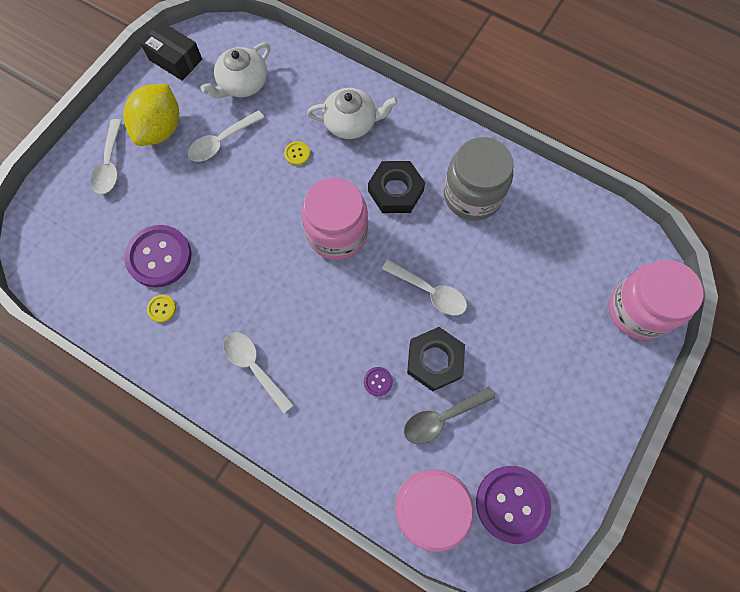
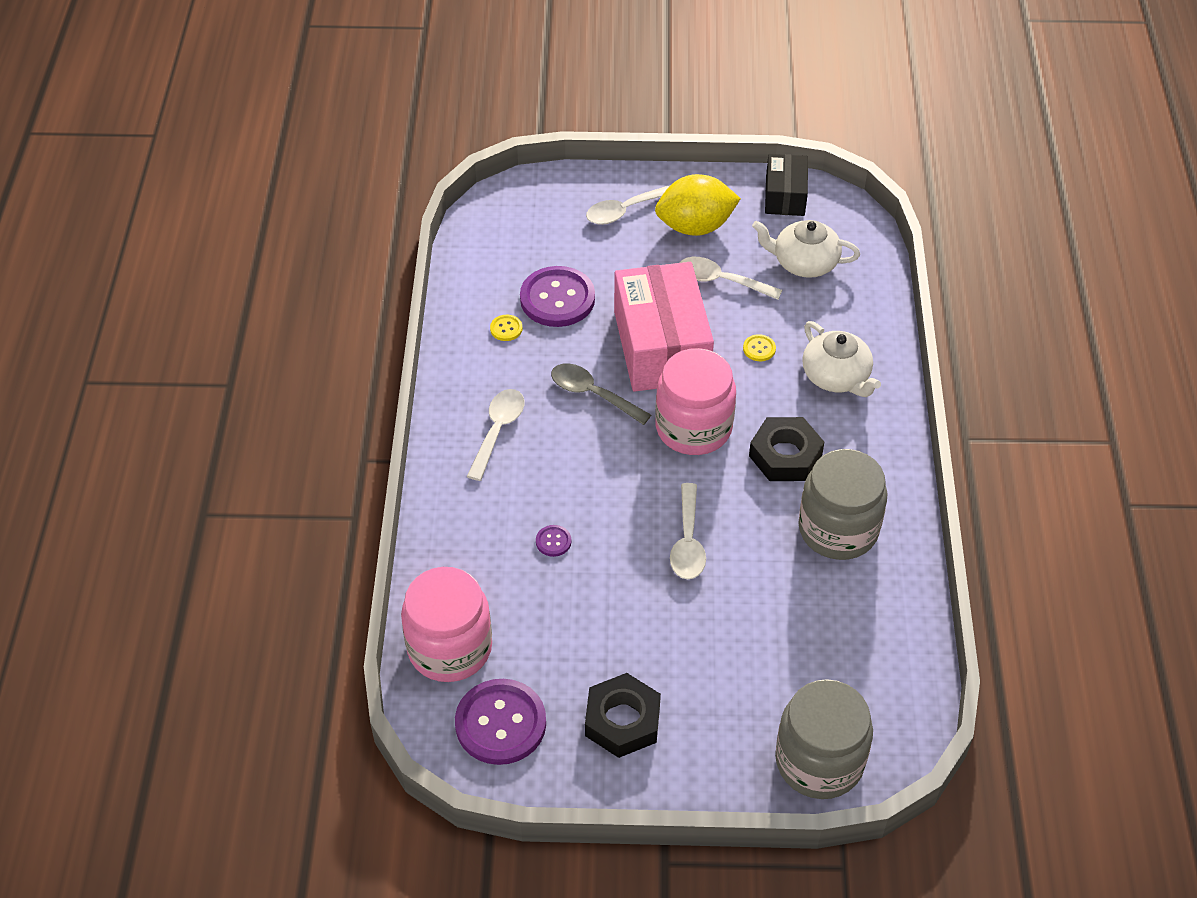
camera: 60 degrees right, 20 degrees down
grey spoon [404,386,496,444] -> grey spoon moved to [551,363,651,425]
black nut [407,327,465,391] -> black nut moved to [585,673,661,758]
pink jar [609,260,703,340] -> grey jar [775,679,873,799]
none -> pink box [614,262,714,392]

